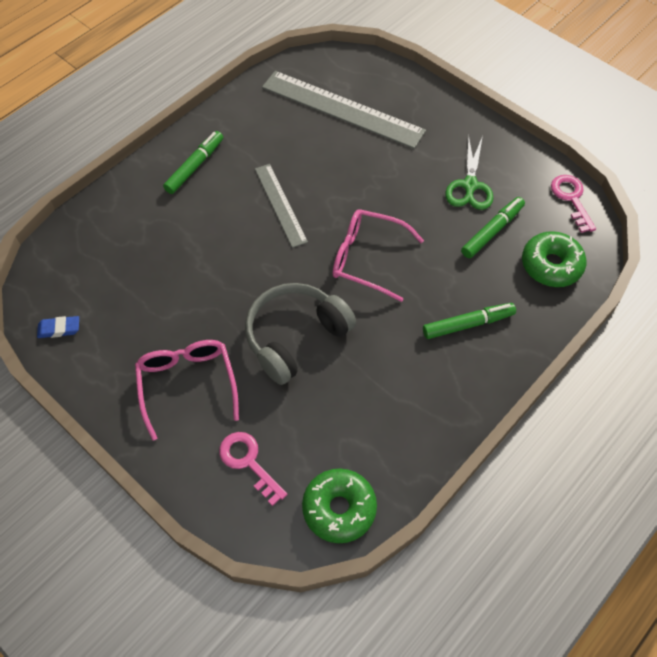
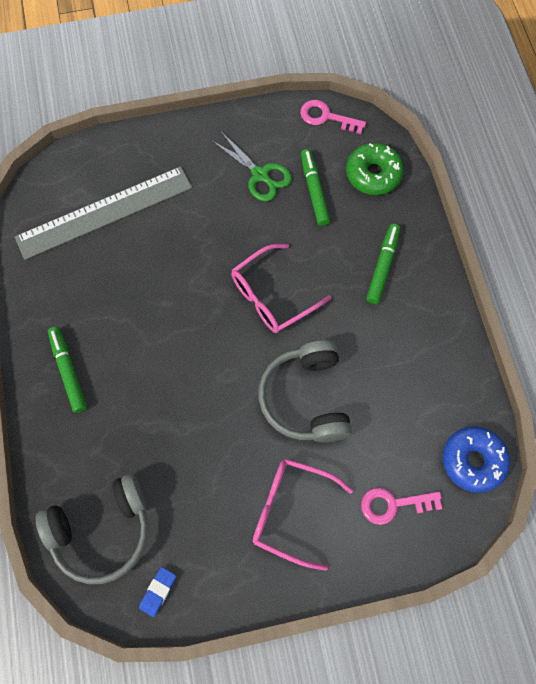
camera: 55 degrees left, 10 degrees up
grey ruler [255,164,308,248] -> none
green donut [302,468,377,543] -> blue donut [443,426,510,493]
none -> grey headphones [36,474,149,584]

